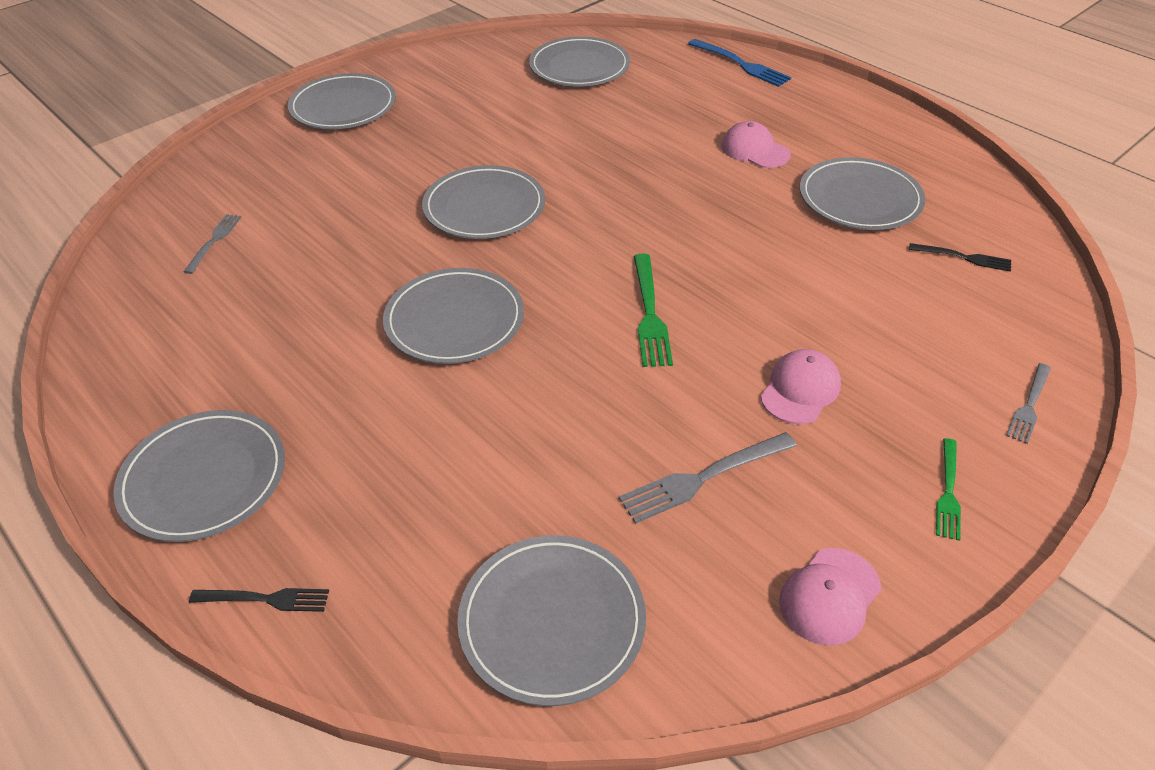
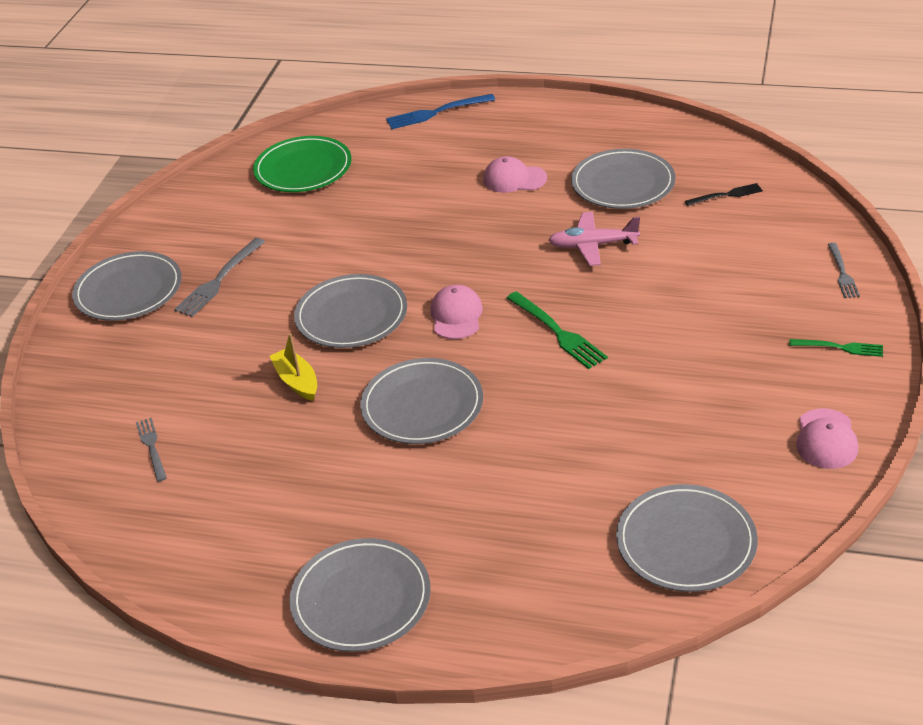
camera: 30 degrees left, 5 degrees down
black fork [189,588,329,612] -> none
grey plate [529,36,630,87] -> green plate [253,136,352,192]
grey fork [619,432,797,524] -> grey fork moved to [174,238,265,317]
blue fork [688,39,792,87] -> blue fork turned 150 degrees clockwise [386,94,495,129]
pink cap [761,349,841,424] -> pink cap moved to [430,285,483,339]
green fork [936,438,961,541] -> green fork turned 60 degrees counterclockwise [789,339,883,357]
none -> yellow boat [270,333,317,401]
none -> pink plane [548,212,640,266]

